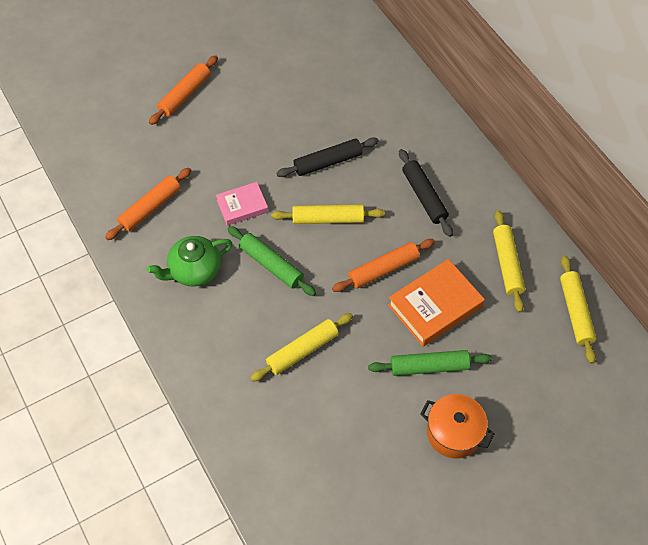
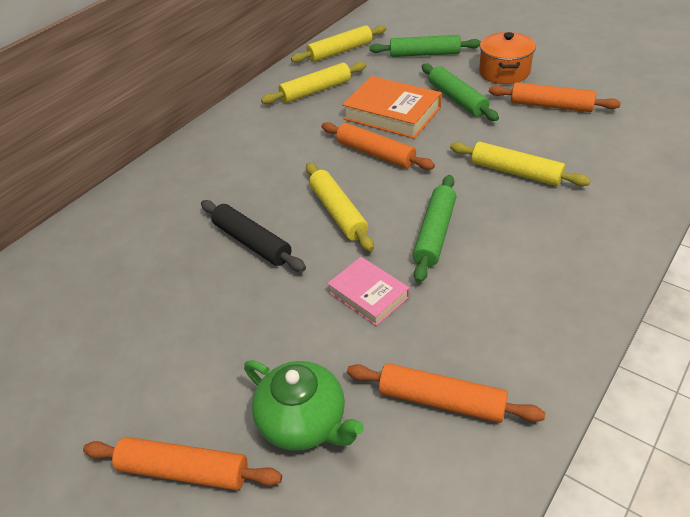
camera: 110 degrees left, 15 degrees down
green teapot [147,236,233,287] -> green teapot moved to [244,360,364,451]
black rolling pin [399,149,453,237] -> none
none -> green rolling pin [370,35,481,57]
none -> orange rolling pin [489,82,621,112]

